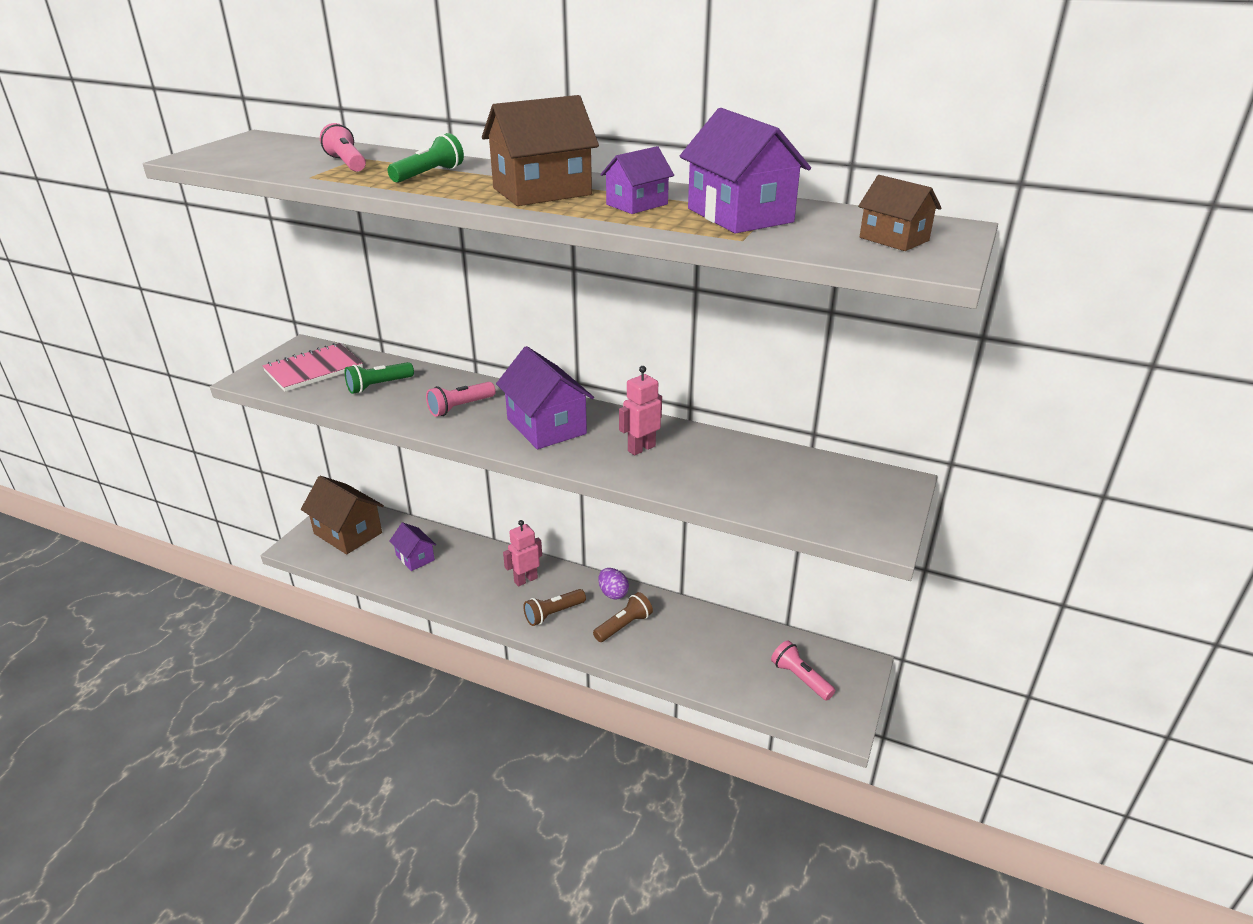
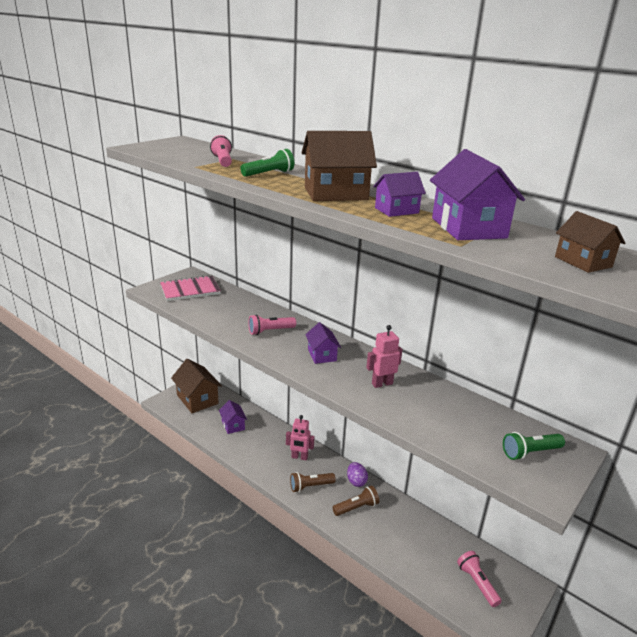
camera: 15 degrees right, 5 degrees down
green flashlight [345,362,414,394] -> green flashlight moved to [503,432,565,460]
purple house [496,346,594,449] -> purple house [305,322,341,364], size x0.58
pink robot [503,520,542,587] -> pink robot turned 150 degrees counterclockwise [286,415,315,461]

